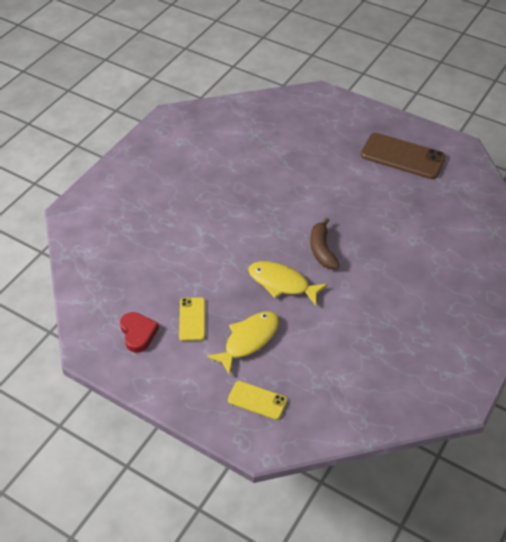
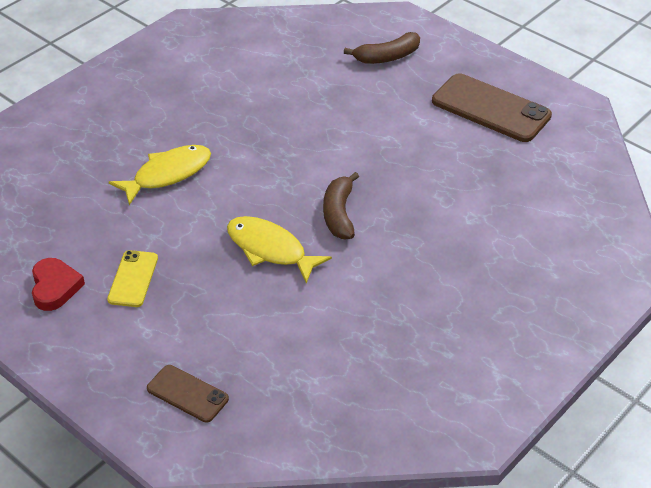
camera: 10 degrees right, 5 degrees down
yellow fish [206,311,279,375] -> yellow fish moved to [109,145,211,205]
yellow phone [228,381,287,420] -> brown phone [147,365,229,423]
none -> brown banana [344,32,420,64]

